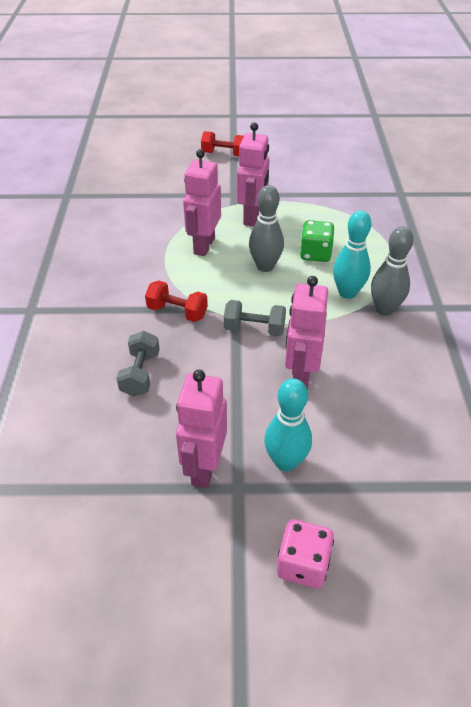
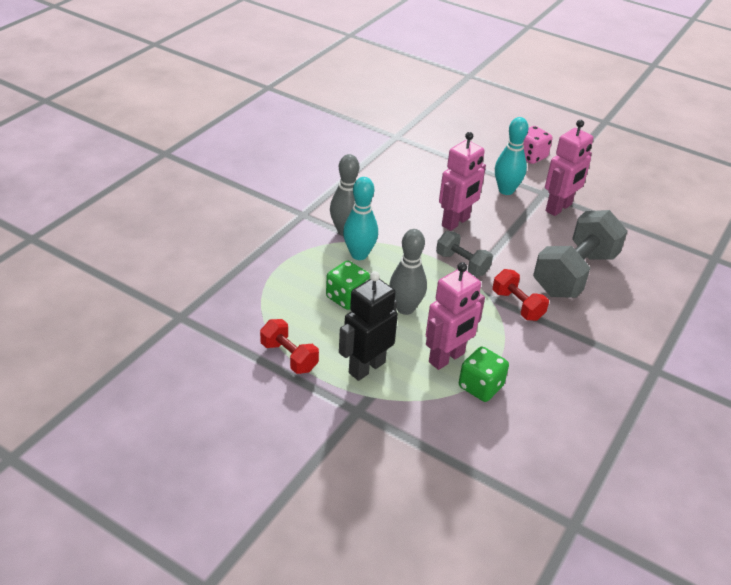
camera: 150 degrees left, 5 degrees down
grey dumbbell [117,331,160,397] -> grey dumbbell [533,210,628,298], size x1.92
red dumbbell [201,131,244,156] -> red dumbbell moved to [260,319,319,374]
pink robot [237,122,269,226] -> black robot [339,271,398,381]
none -> green dice [459,347,509,402]

